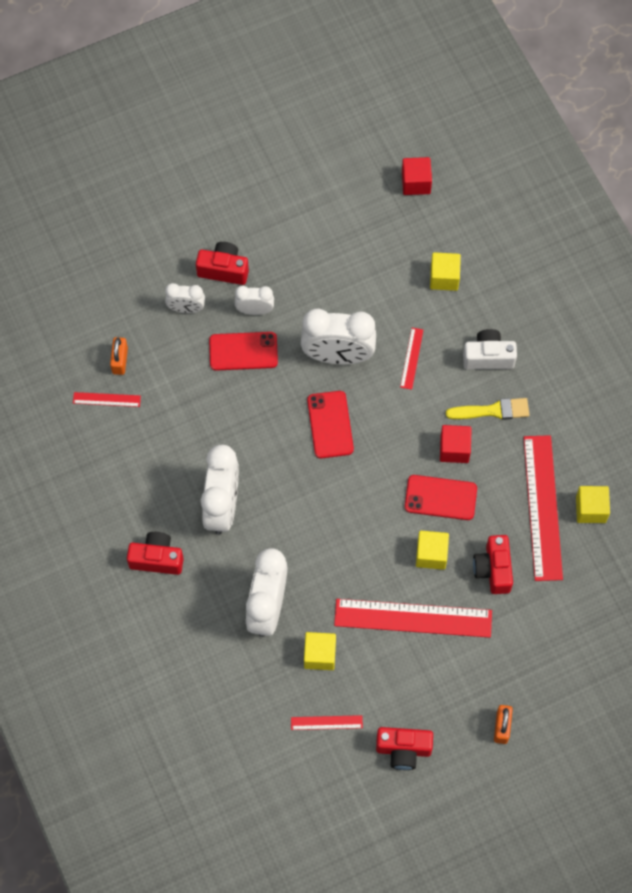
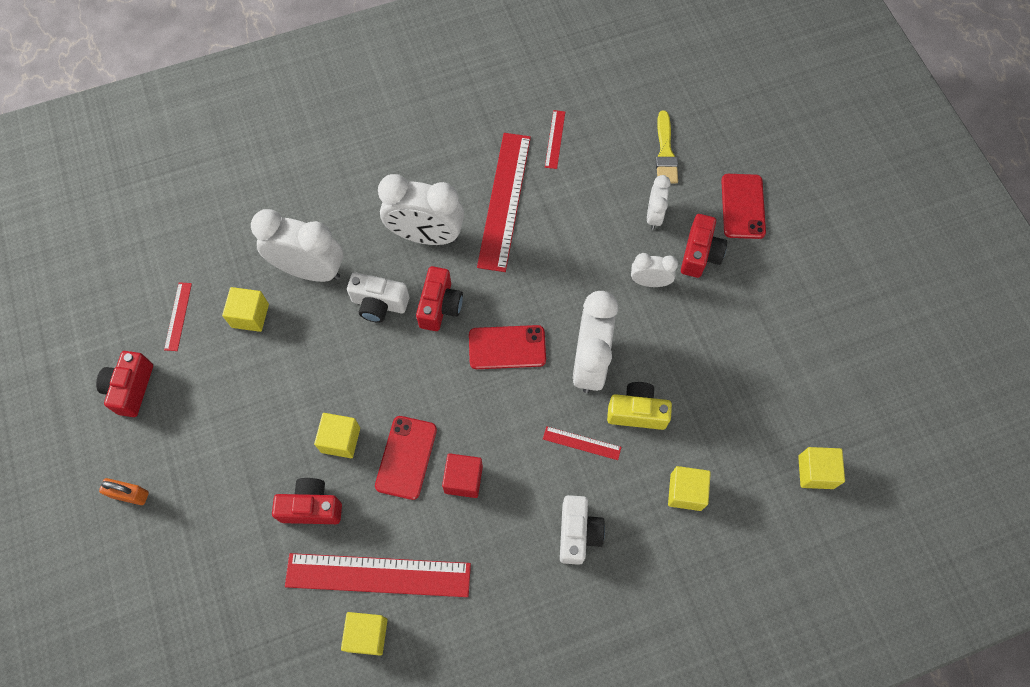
camera: 95 degrees right, 0 degrees up
orange padlock [110,337,128,375] -> none
red camera [127,532,184,575] -> red camera moved to [416,266,463,331]
red phone [209,332,278,371] -> red phone moved to [721,174,766,239]
white clock [235,286,274,315] -> white clock turned 90 degrees counterclockwise [631,253,678,287]
red ruler [334,599,492,638] -> red ruler moved to [477,133,531,272]
red cube [402,157,432,195] -> yellow cube [798,447,845,489]
yellow brush [446,398,529,420] -> yellow brush moved to [656,111,678,183]
none -> white camera [347,272,409,323]
none -> yellow camera [607,382,672,430]

